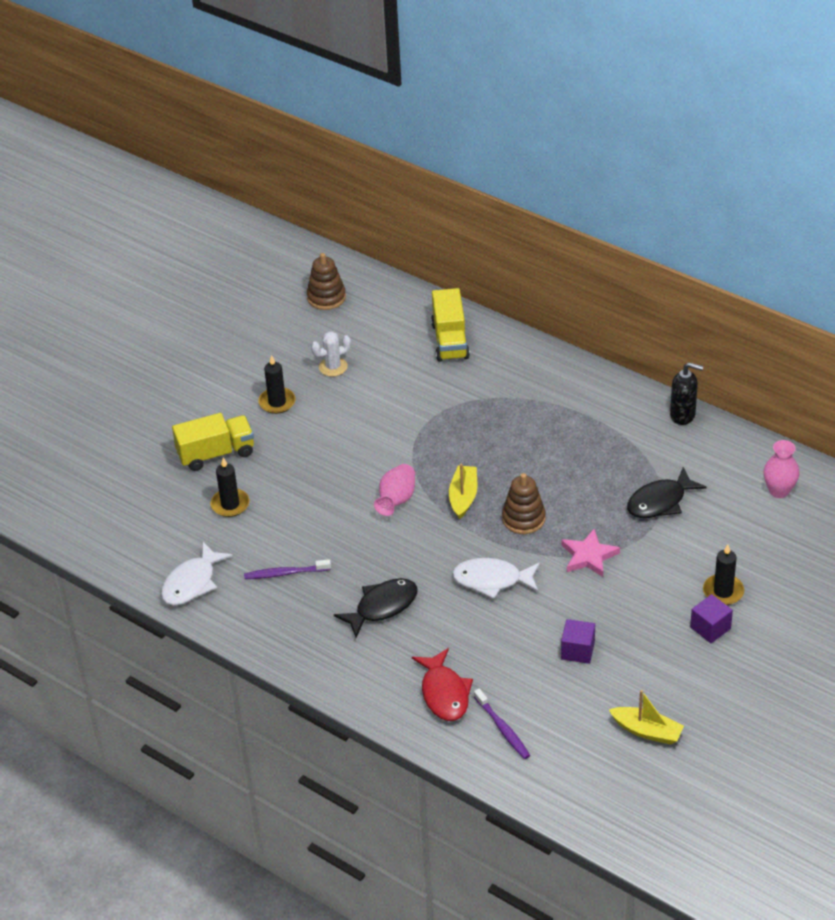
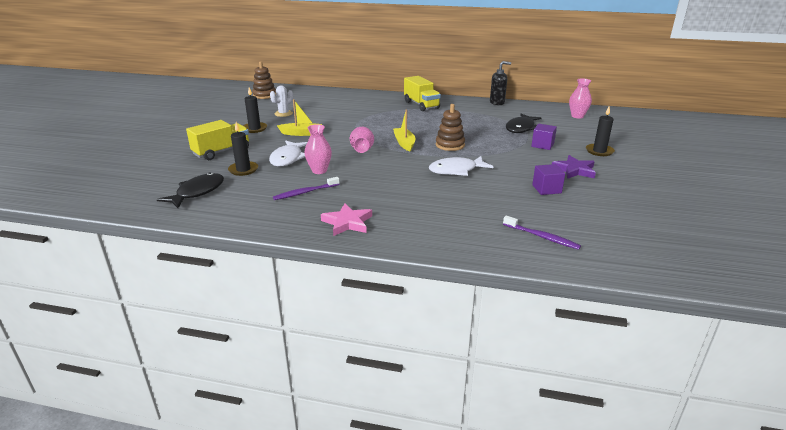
camera: 25 degrees left, 15 degrees down
white fish [161,542,233,606] -> white fish moved to [269,141,307,166]
black fish [334,578,418,638] -> black fish moved to [156,172,224,208]
red fish [412,648,473,721] -> none
yellow truck [431,288,470,362] -> yellow truck moved to [404,76,441,111]
pink star [562,529,620,577] -> pink star moved to [321,204,372,236]
yellow boat [609,690,684,745] -> yellow boat moved to [277,99,322,136]
purple cube [690,594,733,643] -> purple cube moved to [531,124,557,150]
none -> pink vase [304,124,332,174]
none -> purple star [552,155,596,179]

